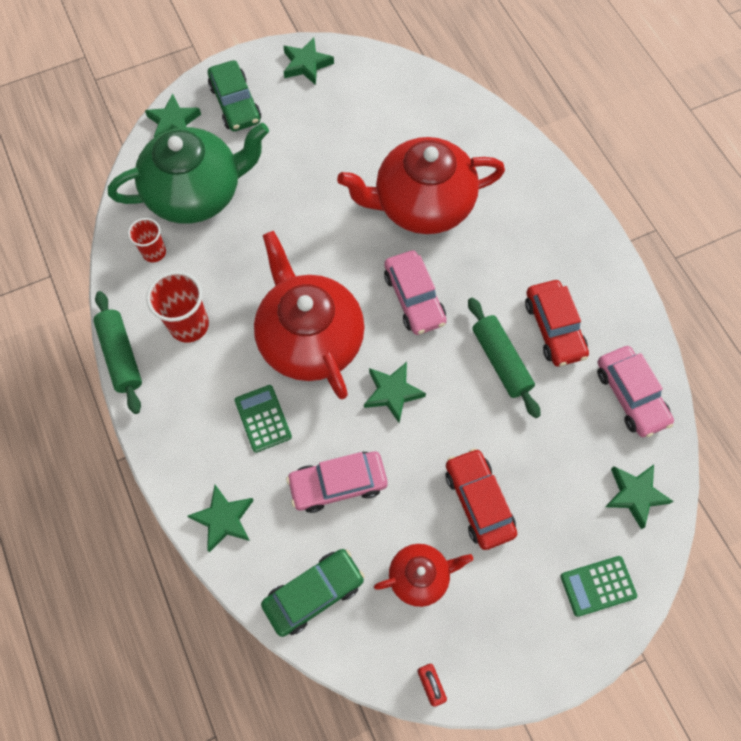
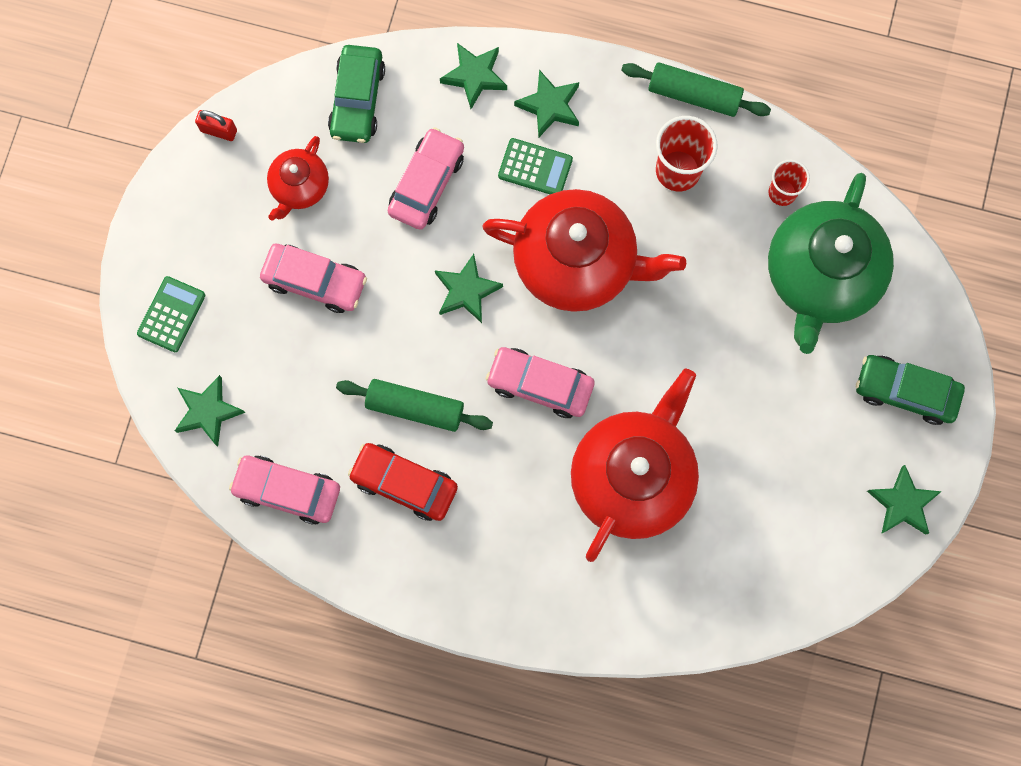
camera: 130 degrees right, 10 degrees up
green star [145,94,201,137] -> green star moved to [514,70,579,137]
red car [446,448,517,550] -> pink car [260,244,367,313]

